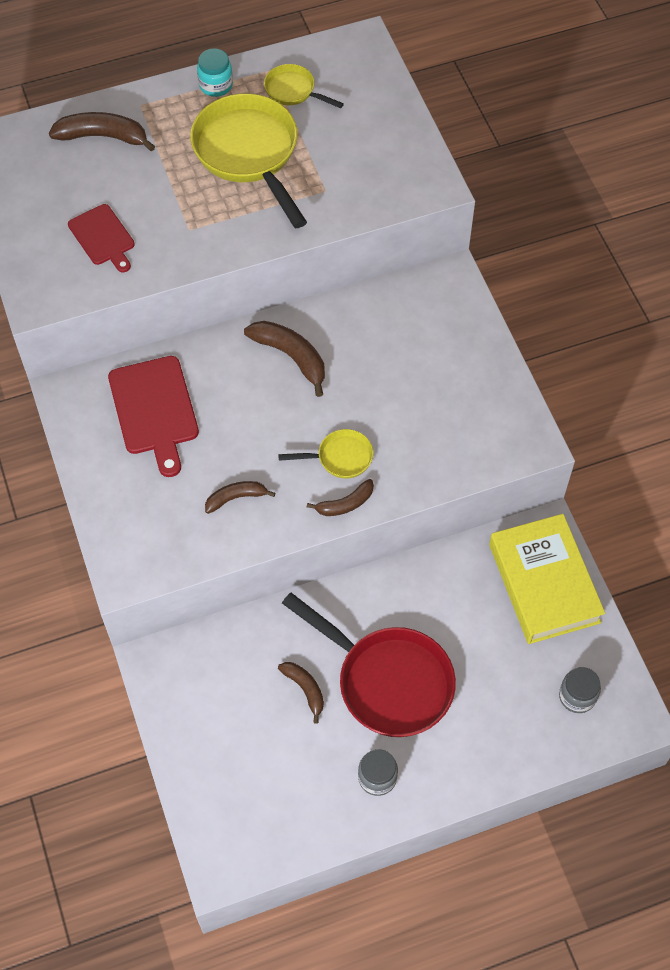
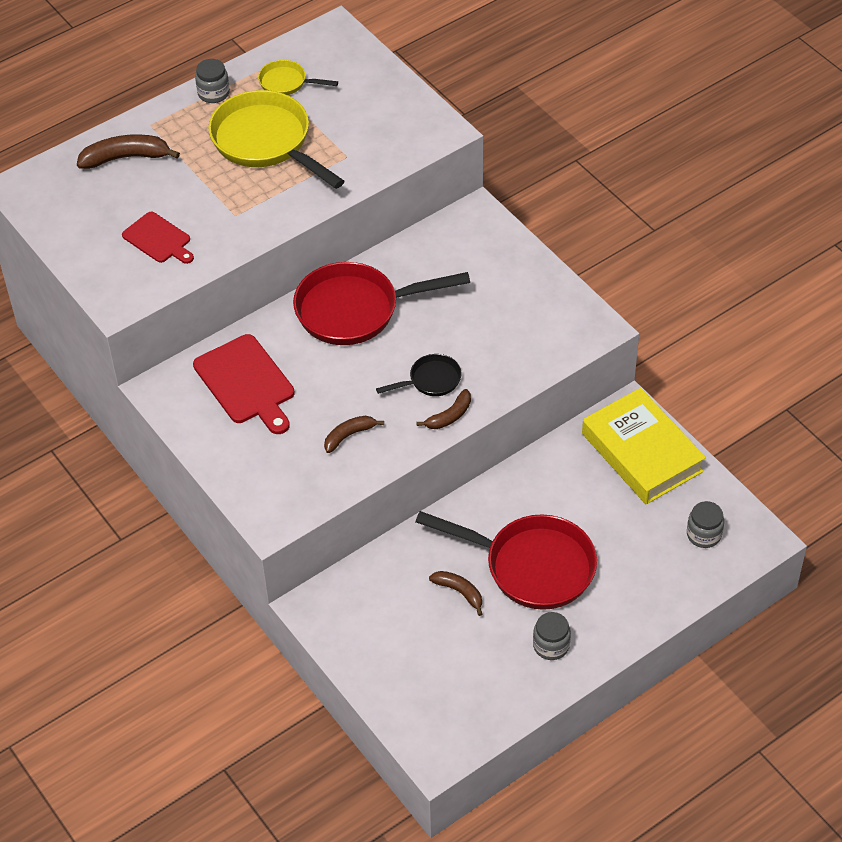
camera: 15 degrees left, 10 degrees down
turquoise jar [197,48,233,97] -> grey jar [195,59,230,103]
brown banana [244,321,325,397] -> red pan [293,262,470,345]
yellow pan [278,429,373,479] -> black pan [376,354,462,396]

